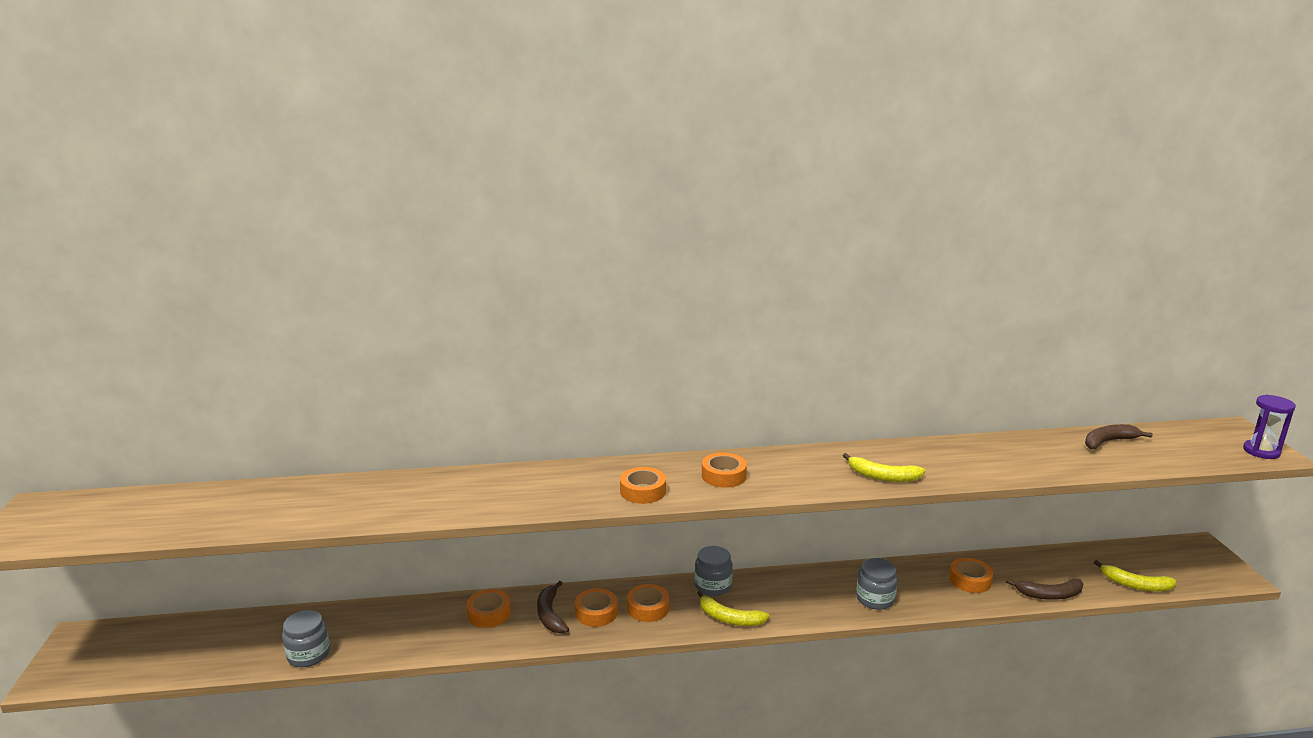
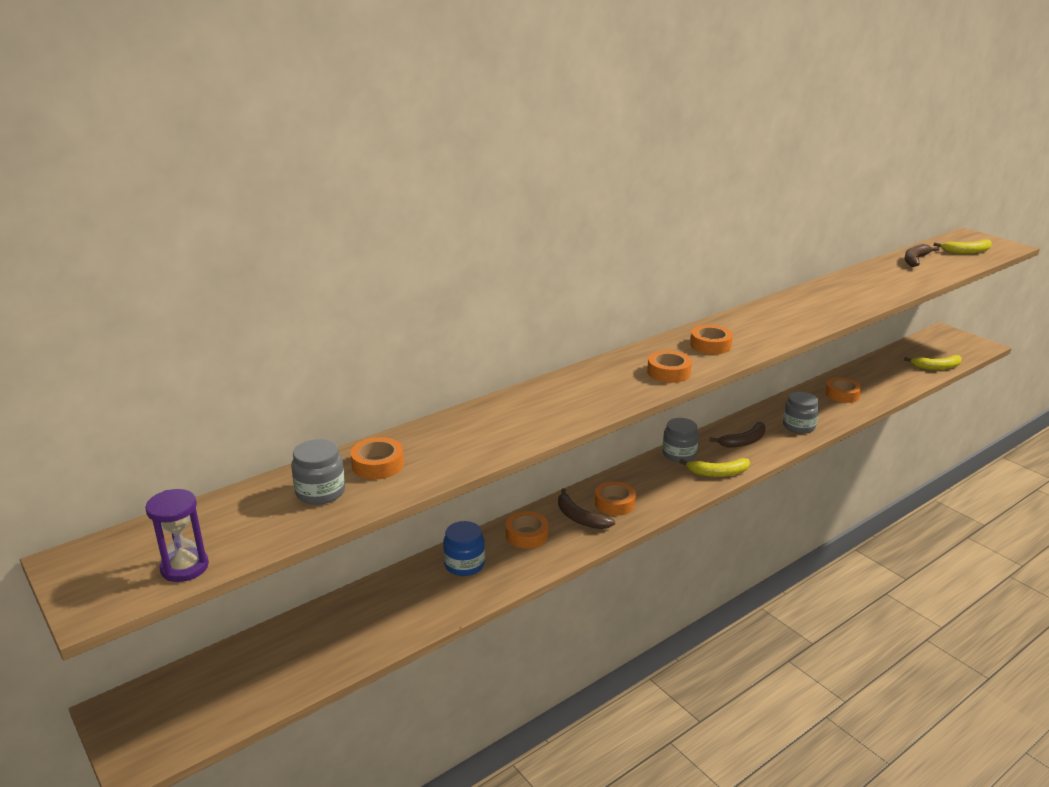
camera: 30 degrees left, 5 degrees up
grey jar [282,610,330,667] -> grey jar moved to [291,439,345,505]
orange tape [627,584,669,622] -> orange tape moved to [351,437,404,480]
yellow banana [843,453,926,482] -> yellow banana moved to [934,239,992,254]
brown banana [1006,578,1083,600] -> brown banana moved to [709,422,766,448]
purple hourglass [1243,395,1296,459] -> purple hourglass moved to [145,489,209,582]
none -> blue jar [443,521,485,576]

